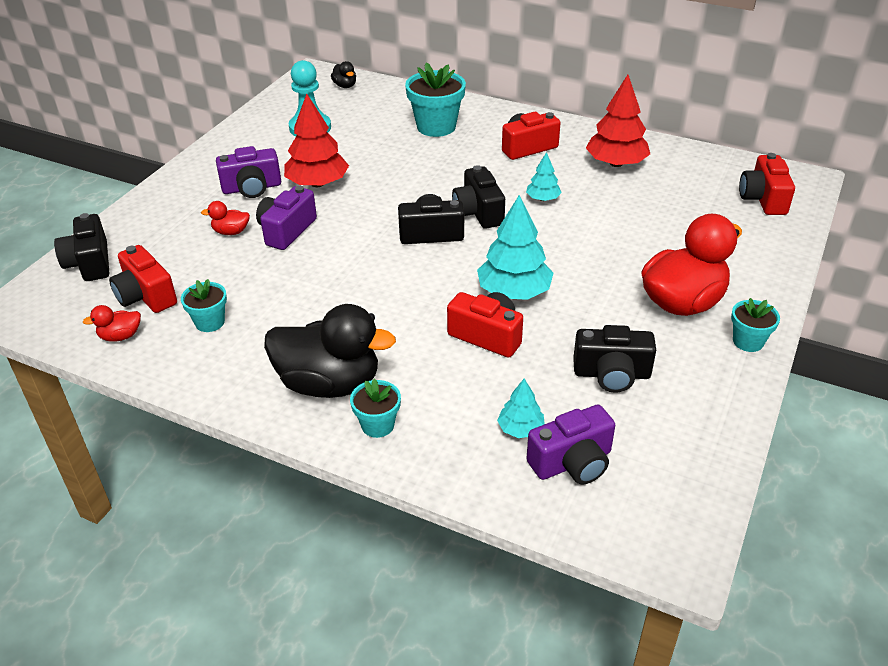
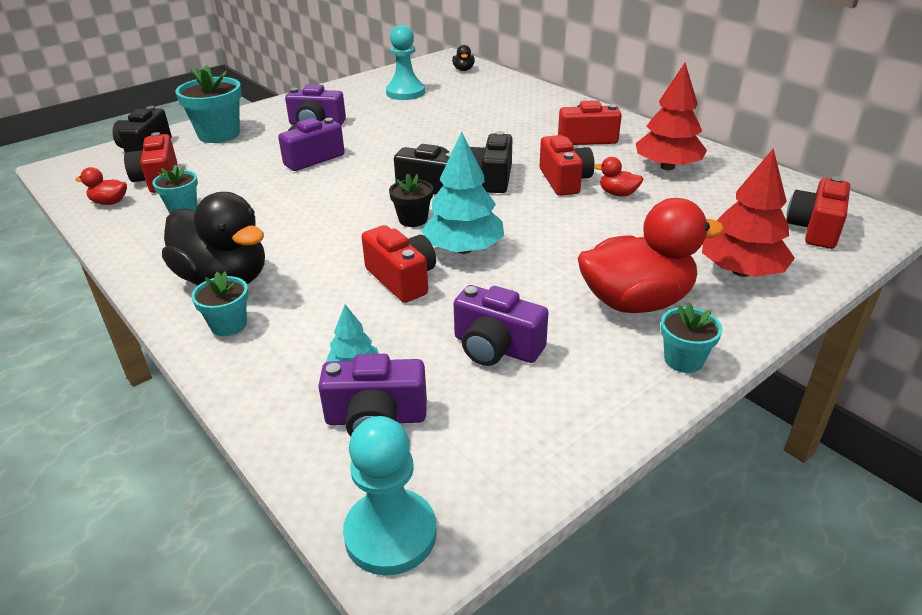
camera: 25 degrees right, 5 degrees down
red duck [201,201,250,235] -> red duck moved to [594,157,643,197]
red tree [284,93,349,187] -> red tree moved to [702,149,795,277]
turquoise flower pot [405,62,466,137] -> turquoise flower pot moved to [175,65,242,143]
turquoise tree [526,152,562,201] -> red camera [539,135,595,196]
black camera [573,325,656,393] -> purple camera [454,285,549,366]
none -> turquoise pawn [343,416,437,575]
none -> black flower pot [389,173,433,227]

